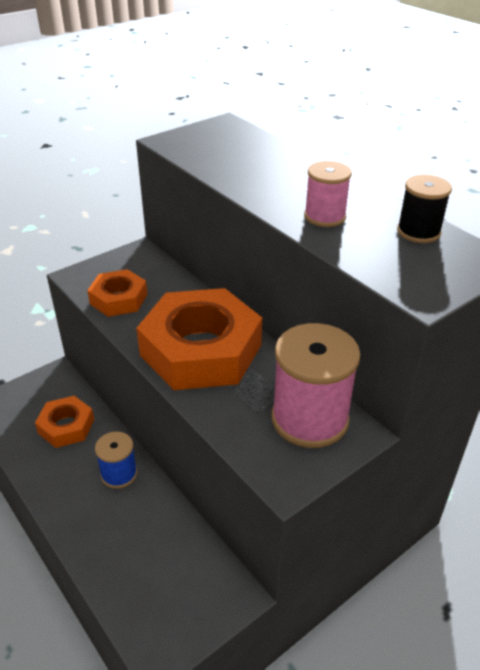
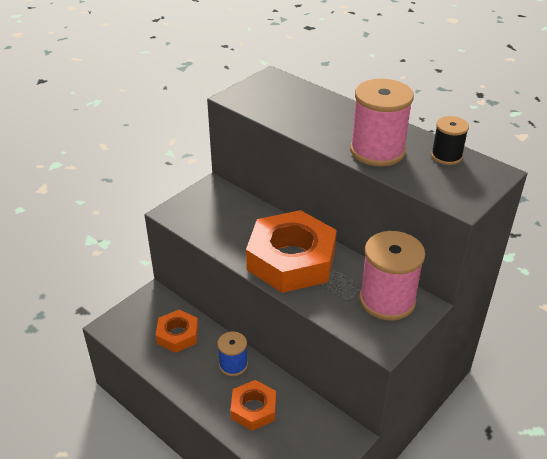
camera: 10 degrees left, 0 degrees up
orange nut [87,269,147,317] -> orange nut moved to [230,380,276,431]
pink spool [304,161,352,227] -> pink spool [350,79,414,167], size x1.79

